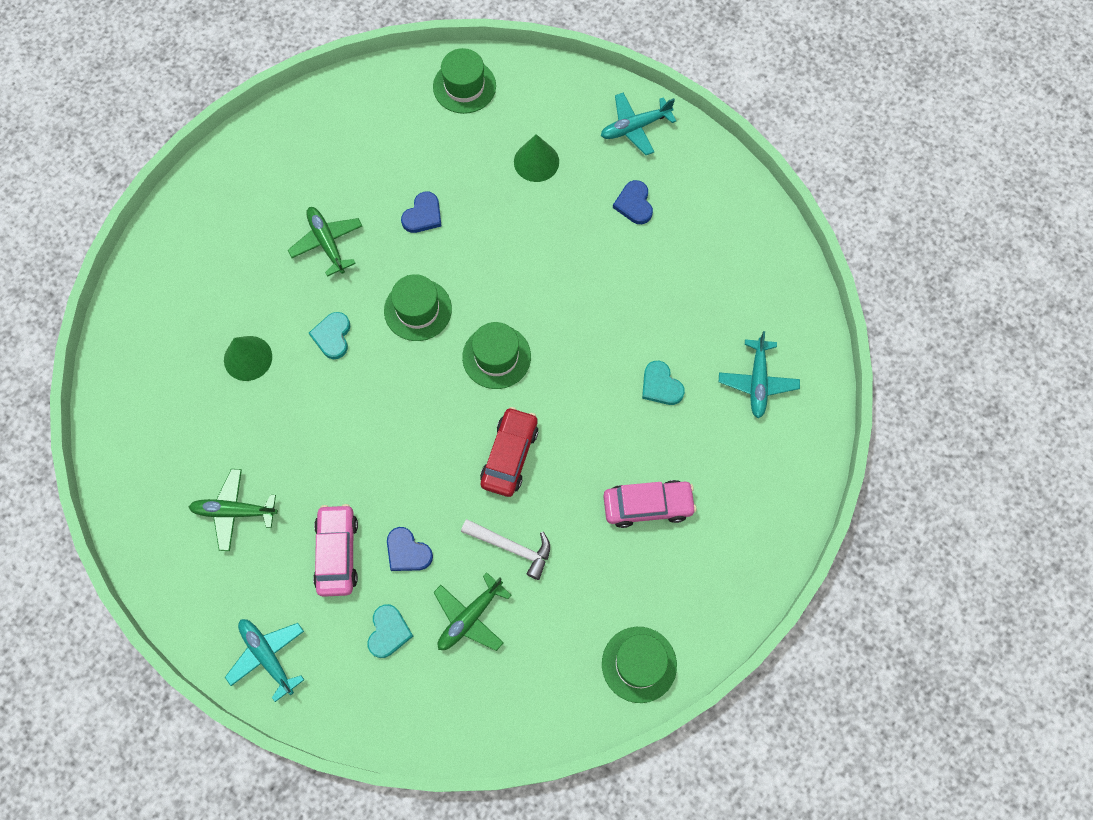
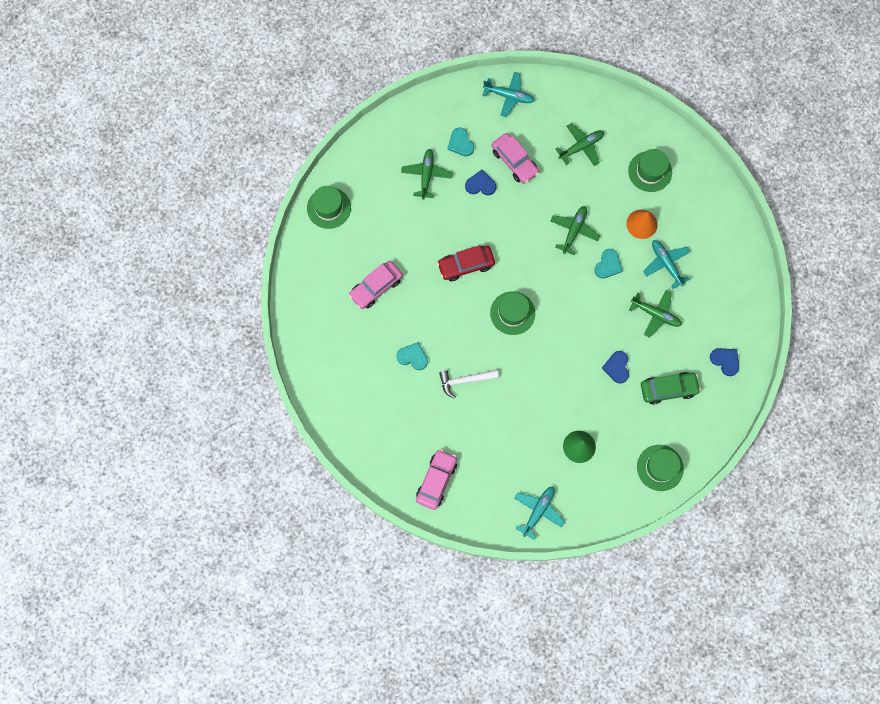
camera: 145 degrees right, 5 degrees up
green cone [224,336,272,381] -> orange cone [626,210,658,239]
turquoise heart [309,312,350,359] -> turquoise heart turned 60 degrees clockwise [594,249,622,279]
green hat [384,274,452,341] -> green hat moved to [628,149,672,192]
white hammer [461,519,550,580] -> white hammer moved to [439,369,499,399]
red car [480,407,538,497] -> red car turned 90 degrees clockwise [437,245,495,281]
blue heart [613,180,653,224] -> blue heart moved to [710,348,739,376]
turquoise plane [719,331,800,418] -> turquoise plane moved to [643,240,691,289]
none -> pink car [416,449,457,510]
none -> green plane [550,206,600,255]
none -> green car [641,372,701,405]

